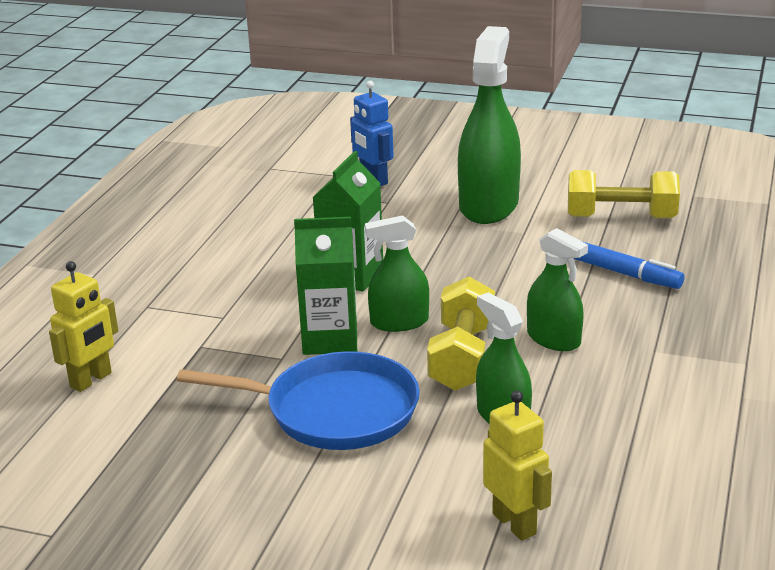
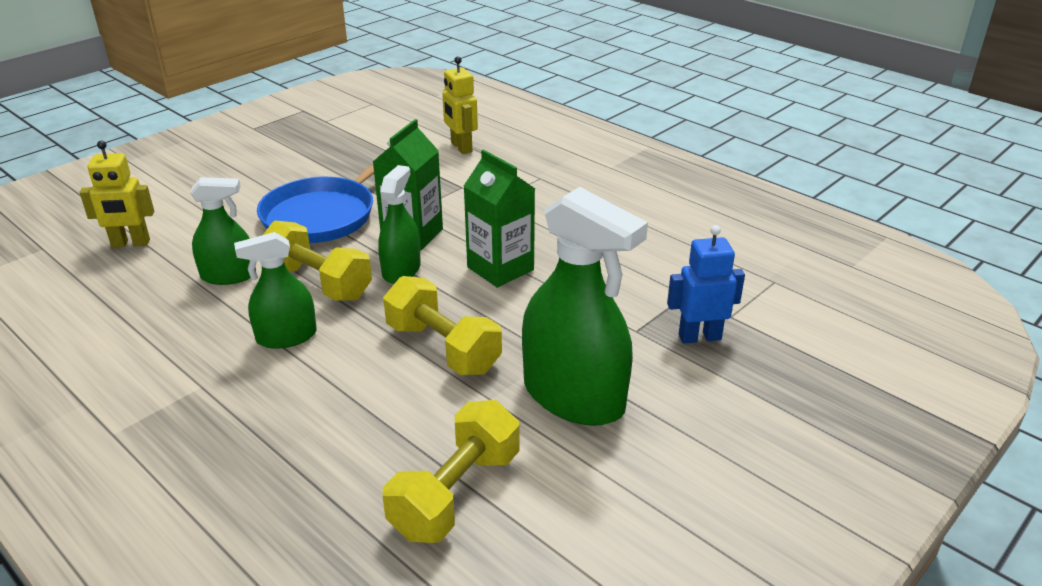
camera: 115 degrees right, 5 degrees up
blue marker [574,242,684,289] -> none
none -> yellow dumbbell [383,276,502,375]

